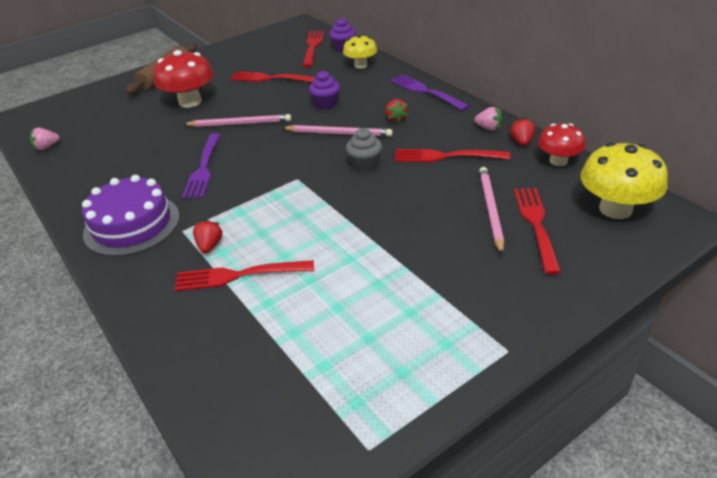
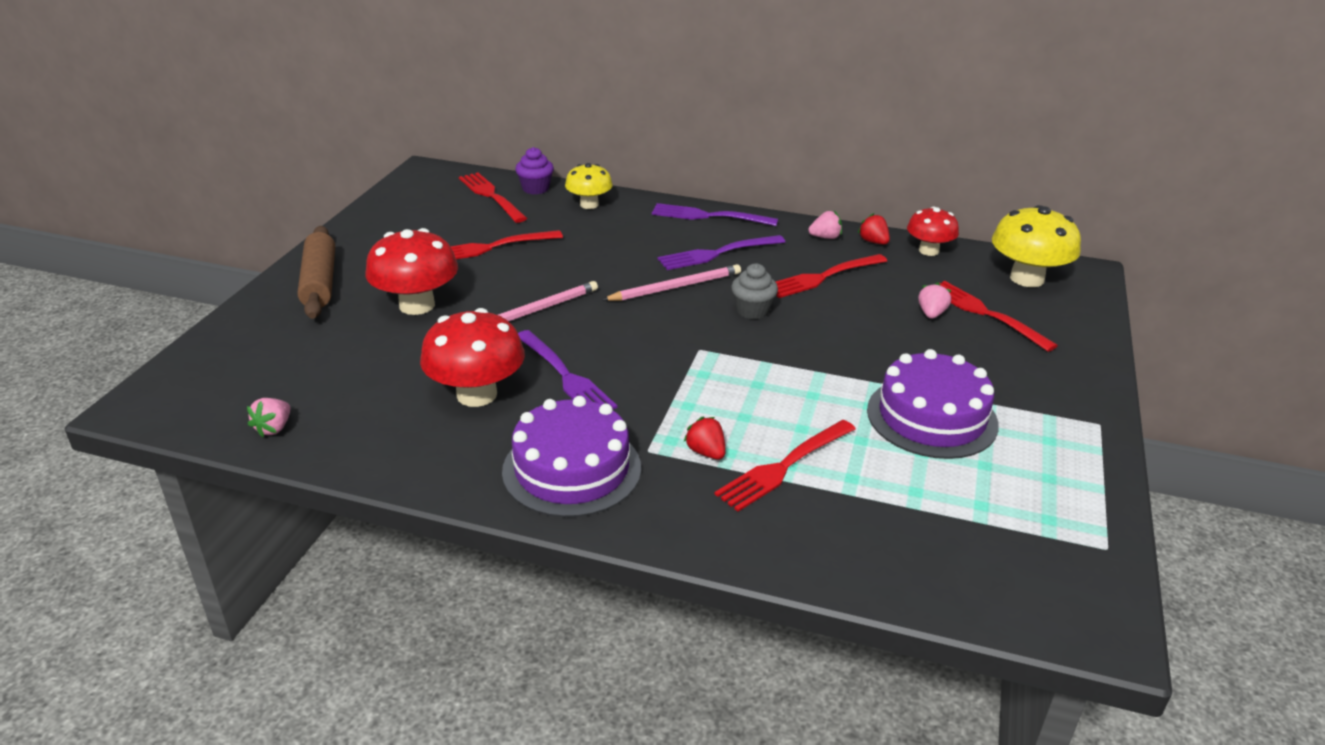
camera: 40 degrees left, 5 degrees down
purple cupcake [309,70,340,109] -> none
red strawberry [385,99,408,123] -> purple fork [658,235,785,270]
pink pencil [479,167,504,255] -> pink strawberry [918,282,951,319]
none -> red mushroom [420,308,525,407]
none -> purple cake [867,349,999,459]

